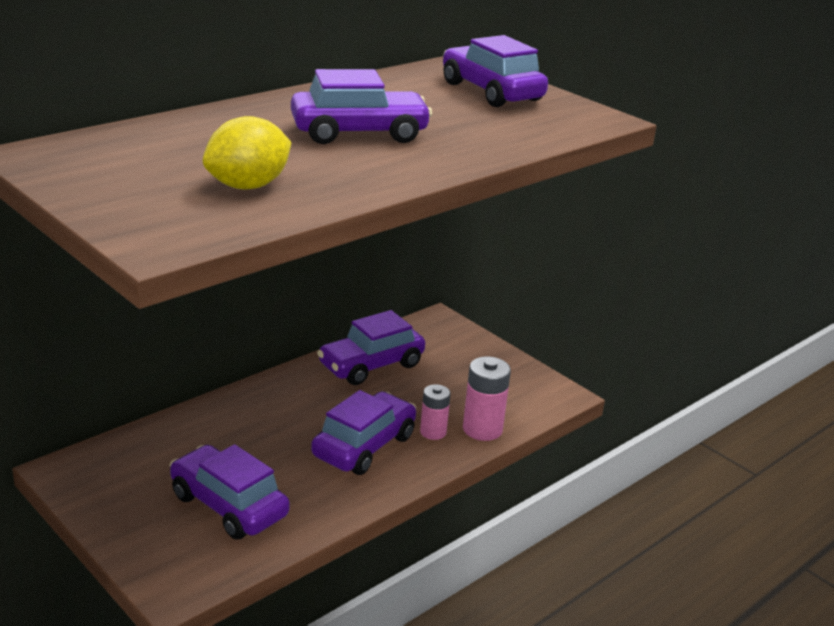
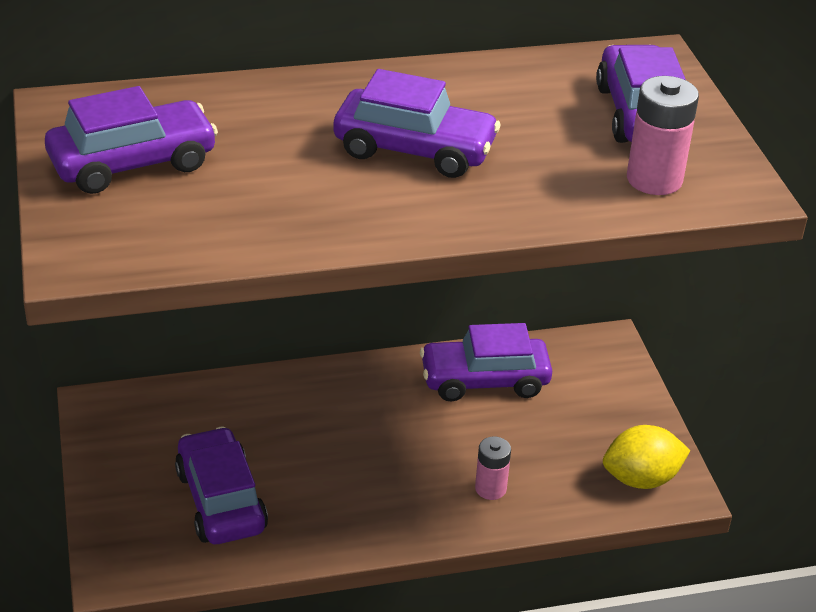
camera: 30 degrees right, 10 degrees up
yellow lemon [203,116,292,189] -> yellow lemon moved to [603,425,691,489]
purple car [311,390,416,475] -> purple car moved to [45,86,218,194]
pink battery [463,357,511,441] -> pink battery moved to [627,76,699,195]

